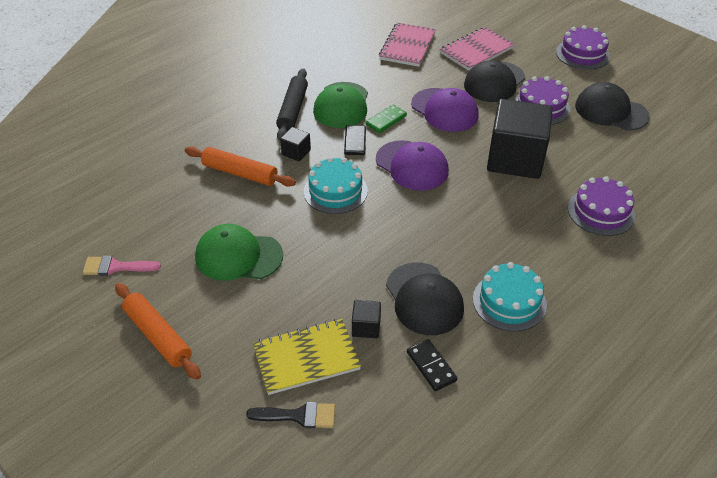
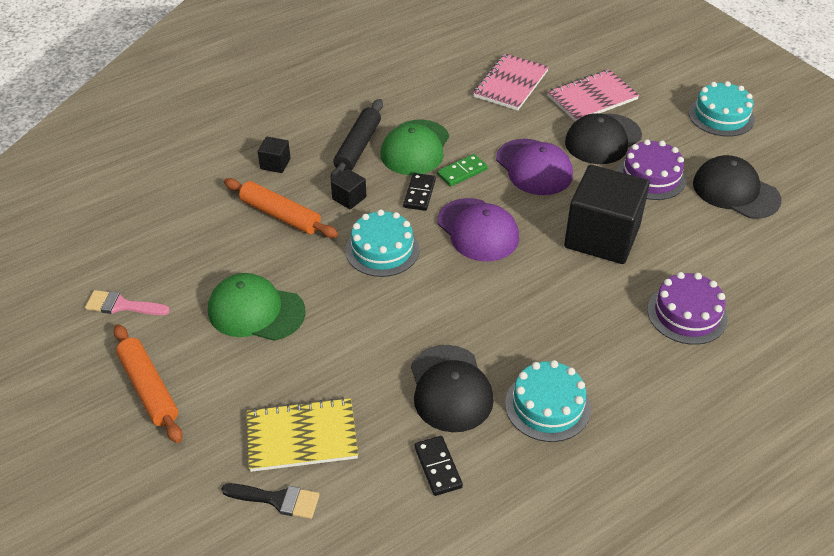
camera: 10 degrees right, 0 degrees up
black cube [352,300,381,338] -> black cube moved to [258,137,291,173]
purple cake [556,25,610,70] -> turquoise cake [689,81,755,137]

